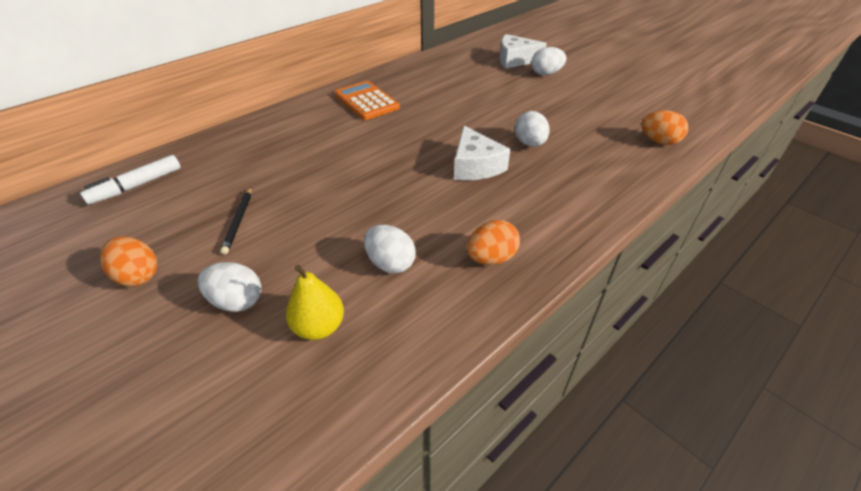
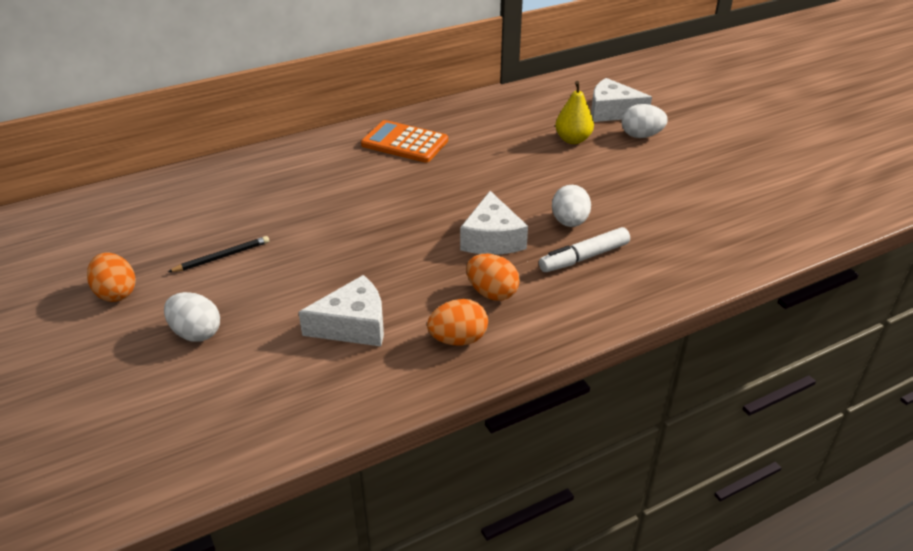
camera: 15 degrees right, 5 degrees down
white marker [80,155,181,205] -> white marker moved to [539,227,630,272]
black pencil [220,187,252,254] -> black pencil turned 135 degrees counterclockwise [168,236,269,272]
yellow pear [286,265,344,340] -> yellow pear moved to [555,81,594,144]
orange calculator [334,81,400,120] -> orange calculator turned 45 degrees counterclockwise [361,120,448,163]
white egg [364,225,416,273] -> white cheese [298,275,384,346]
orange egg [641,110,688,145] -> orange egg moved to [466,254,520,301]

